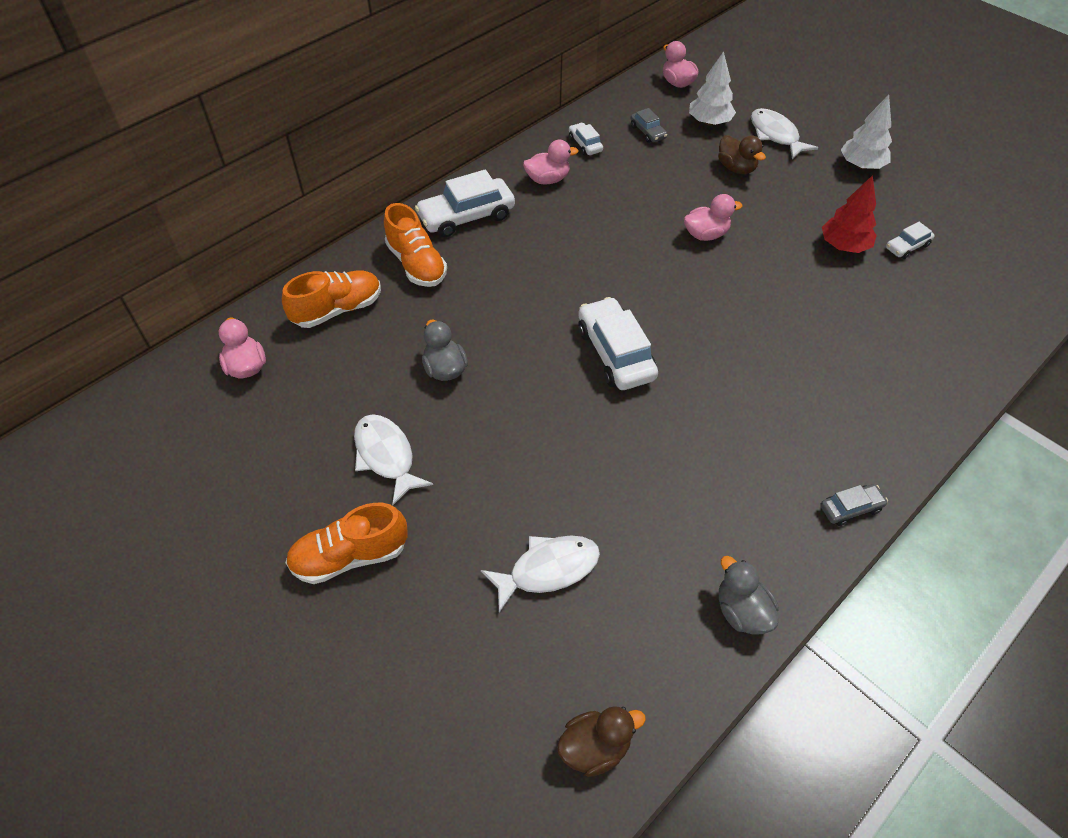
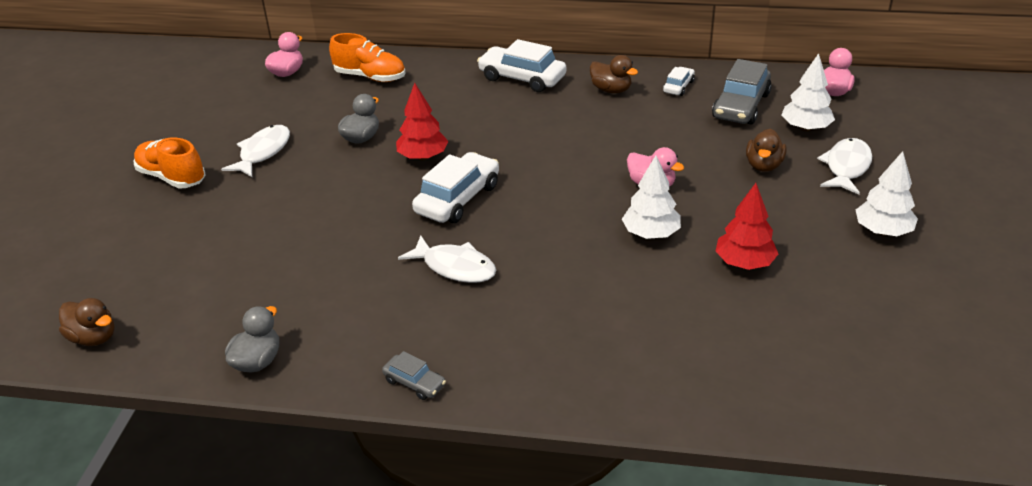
camera: 55 degrees right, 15 degrees down
orange shoe [384,203,447,287] -> none
white fish [481,536,600,613] -> white fish moved to [398,235,497,283]
pink duck [523,140,579,185] -> brown duck [590,55,638,93]
grey car [630,108,667,143] -> grey car [712,59,772,124], size x1.94
white car [886,222,935,259] -> none
none -> red tree [396,83,448,160]
none -> white tree [622,155,681,239]

